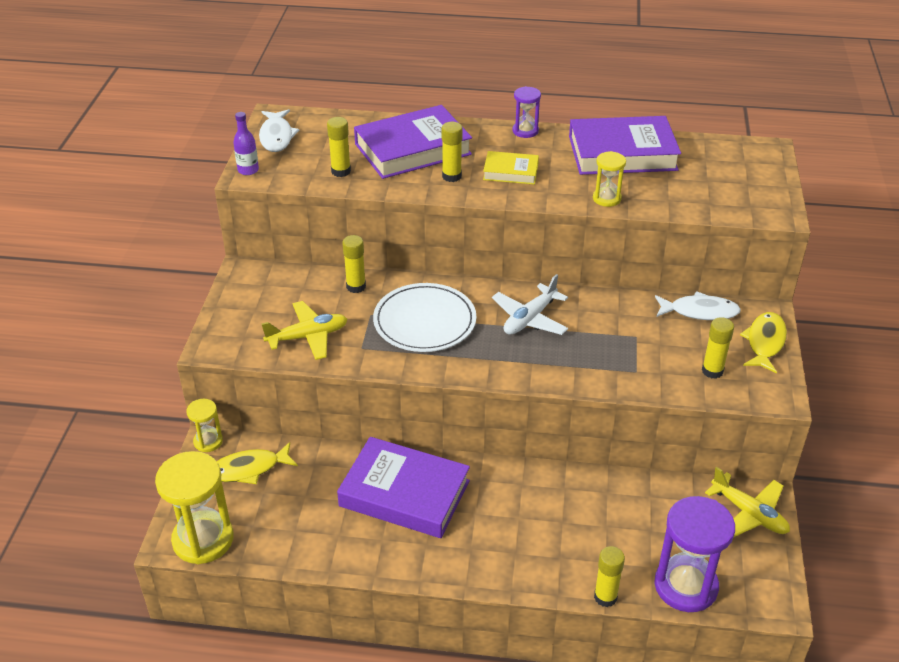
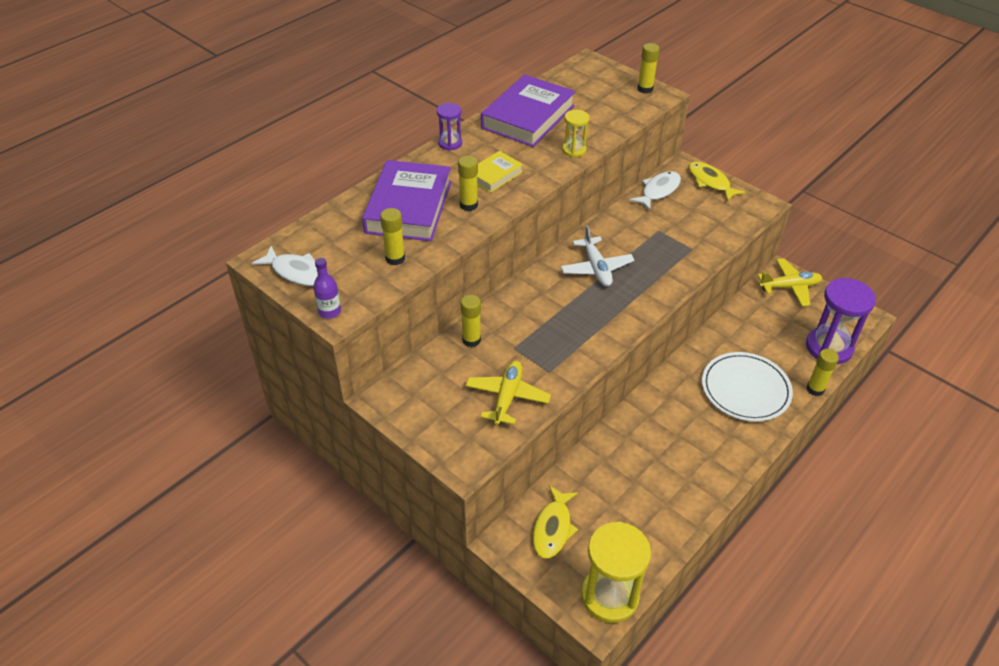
camera: 55 degrees left, 5 degrees up
yellow hourglass [186,399,223,452] -> none
purple book [337,437,470,538] -> none
white plate [373,283,476,352] -> white plate moved to [702,352,793,422]
yellow glue stick [702,317,734,379] -> yellow glue stick moved to [637,43,660,94]

